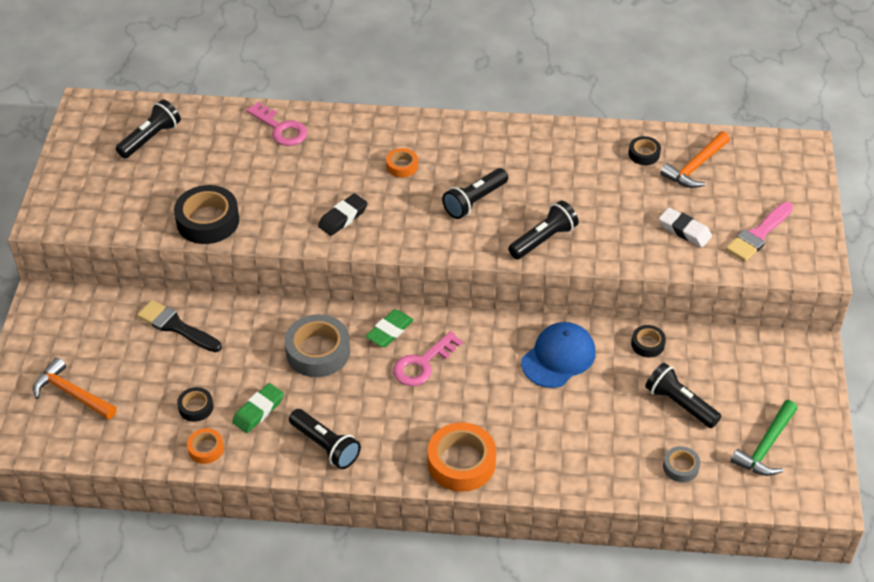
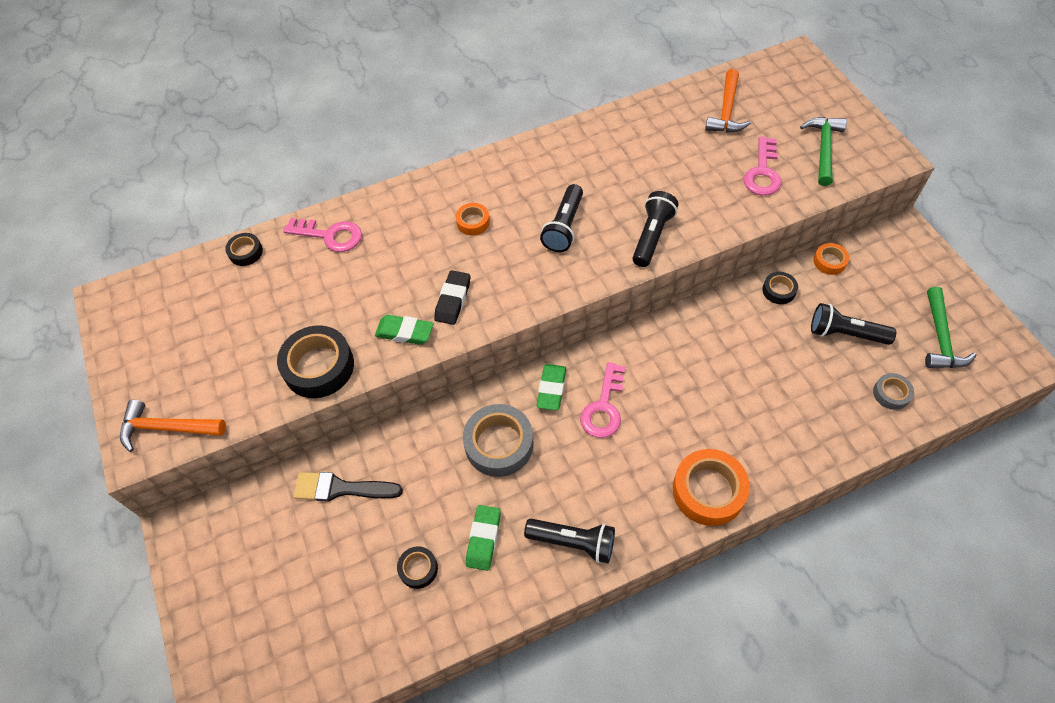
camera: 25 degrees left, 10 degrees up
orange hammer [33,357,117,420] -> orange hammer moved to [120,400,226,452]
black flashlight [116,99,181,159] -> none
orange tape [187,428,224,464] -> orange tape moved to [813,243,849,275]
blue cap [521,322,596,388] -> none
black tape [628,136,661,165] -> black tape moved to [225,233,263,266]
white eraser [659,208,712,247] -> pink key [744,136,781,196]
pink brush [726,202,793,262] -> green hammer [800,117,847,186]
none -> green eraser [375,315,434,345]

